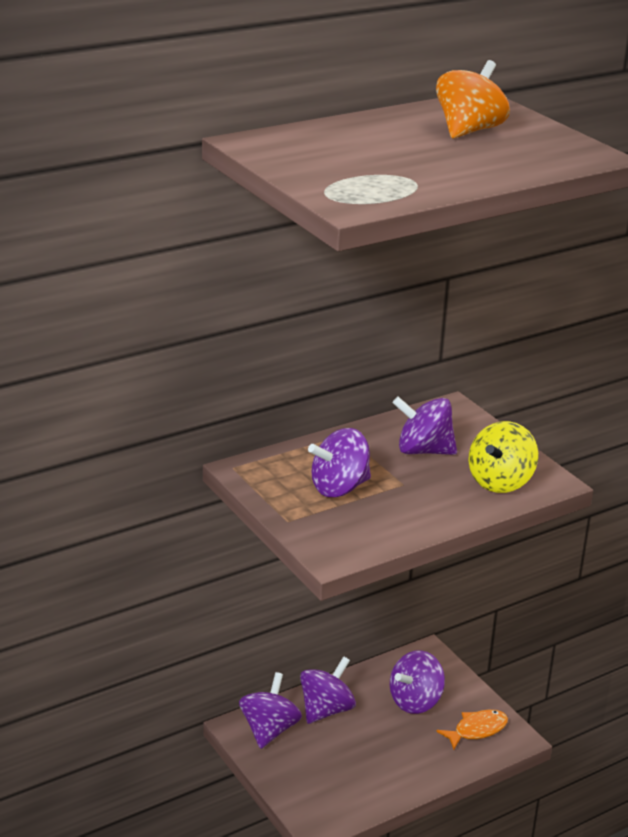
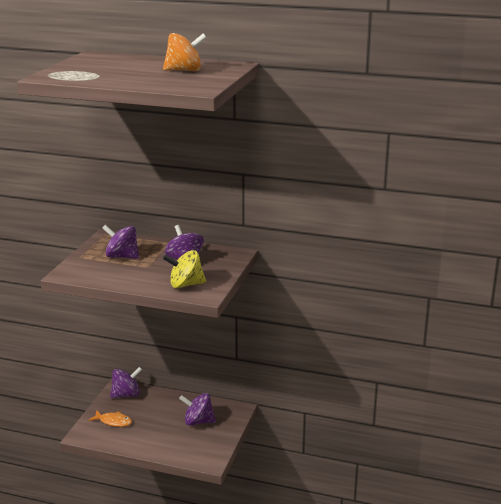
camera: 50 degrees right, 5 degrees down
purple spinning top [300,656,356,724] -> none
orange fish [436,710,508,750] -> orange fish moved to [88,410,132,427]

